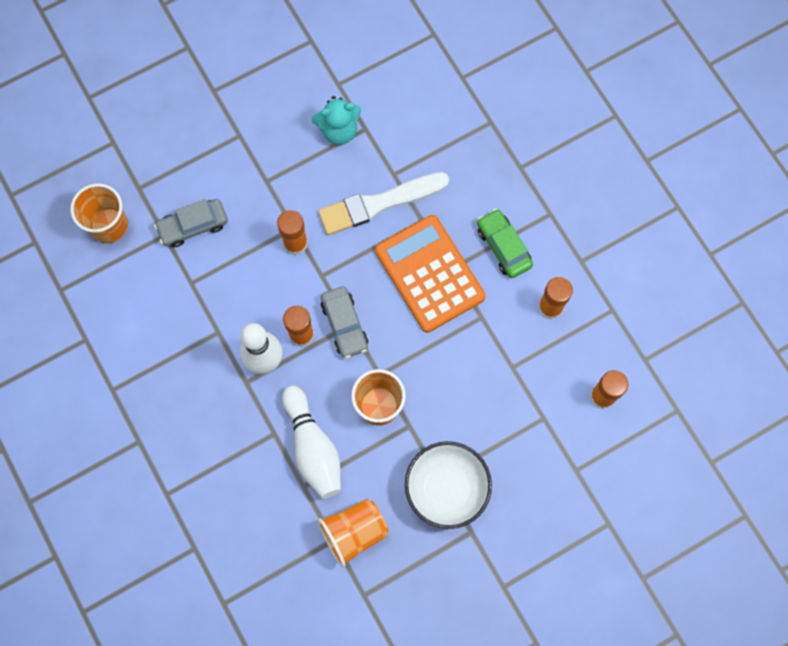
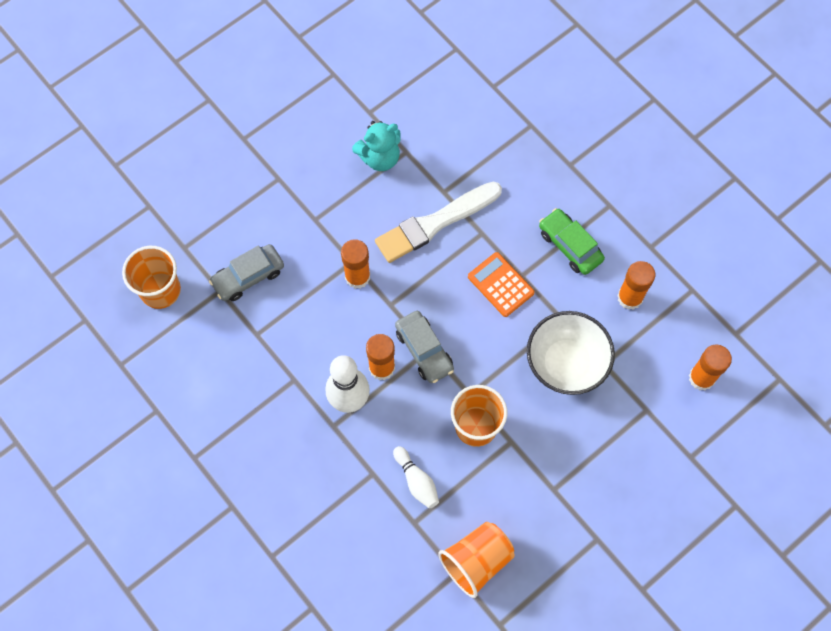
camera: 10 degrees left, 5 degrees down
white bowling pin [282,385,341,499] -> white bowling pin [393,446,439,509], size x0.57
orange calculator [375,215,486,333] -> orange calculator [468,252,535,317], size x0.55
white bowl [405,441,492,529] -> white bowl moved to [527,311,615,395]

